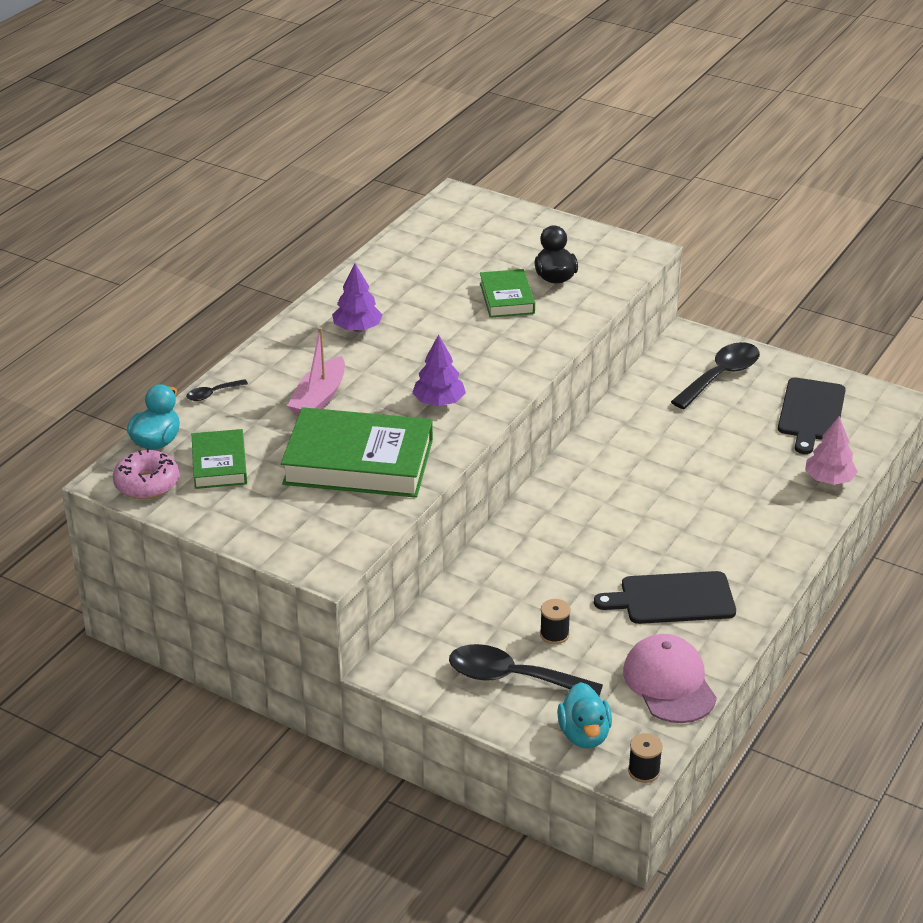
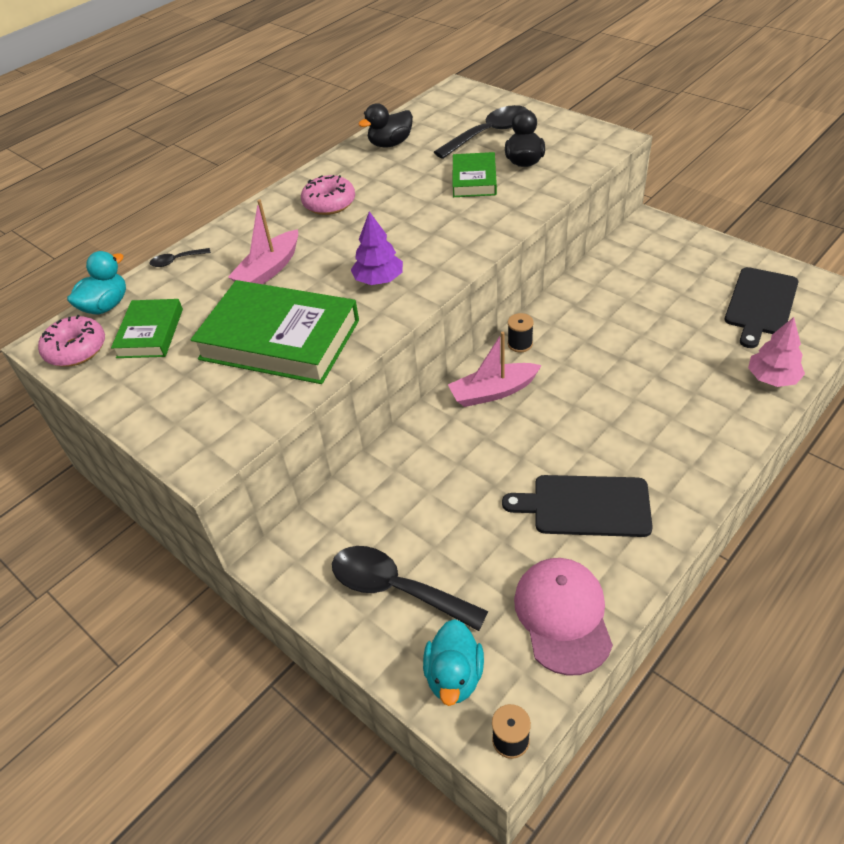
camera: 15 degrees right, 10 degrees up
purple tree [332,263,383,332] -> pink donut [301,175,355,215]
black spool [540,599,571,644] -> black spool moved to [508,313,534,352]
black spoon [671,342,760,409] -> black spoon moved to [434,105,528,159]
none -> black duck [358,103,413,148]
none -> pink boat [448,332,542,407]

